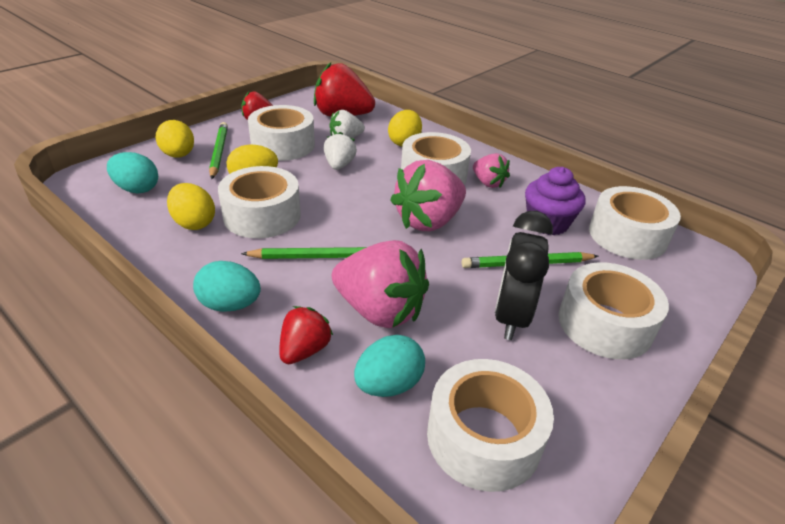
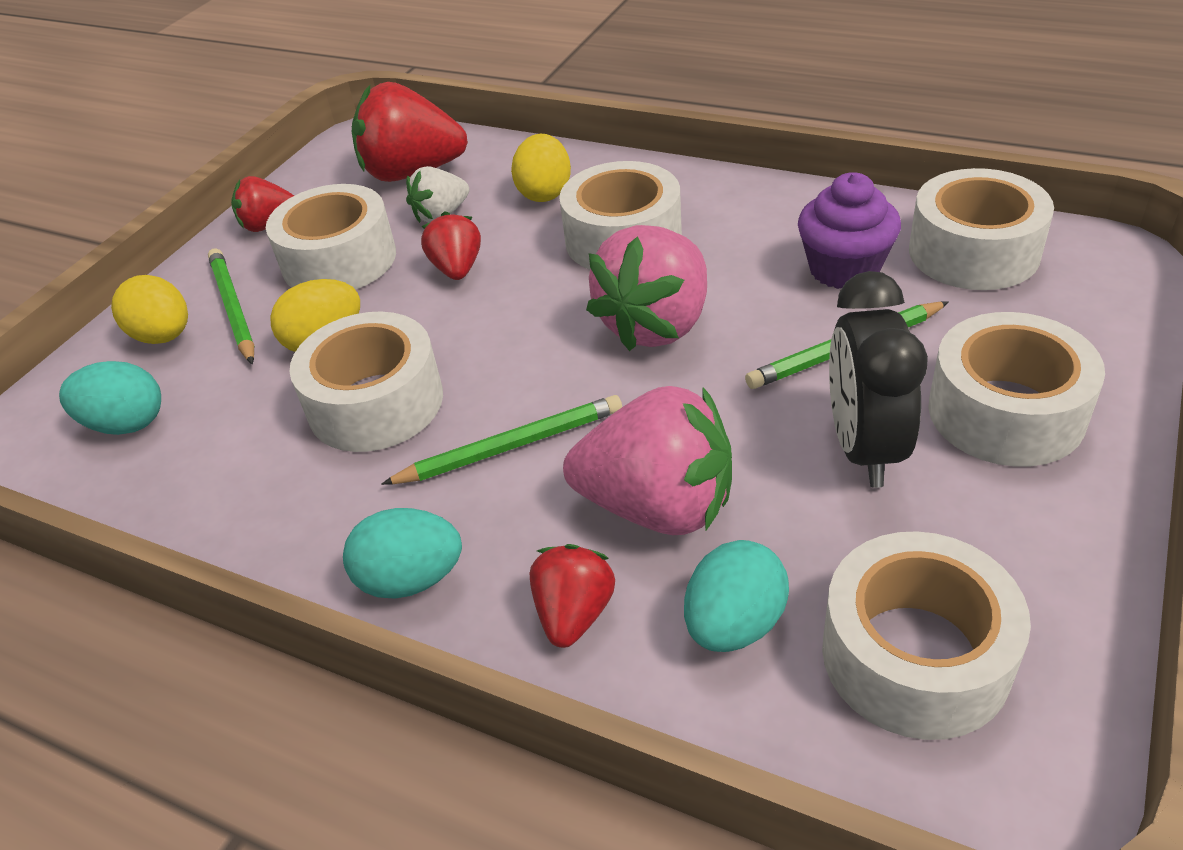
camera: 10 degrees left, 5 degrees up
yellow egg [167,183,215,230] -> none
white strawberry [324,132,357,170] -> red strawberry [421,211,481,280]
pink strawberry [473,153,510,188] -> none

